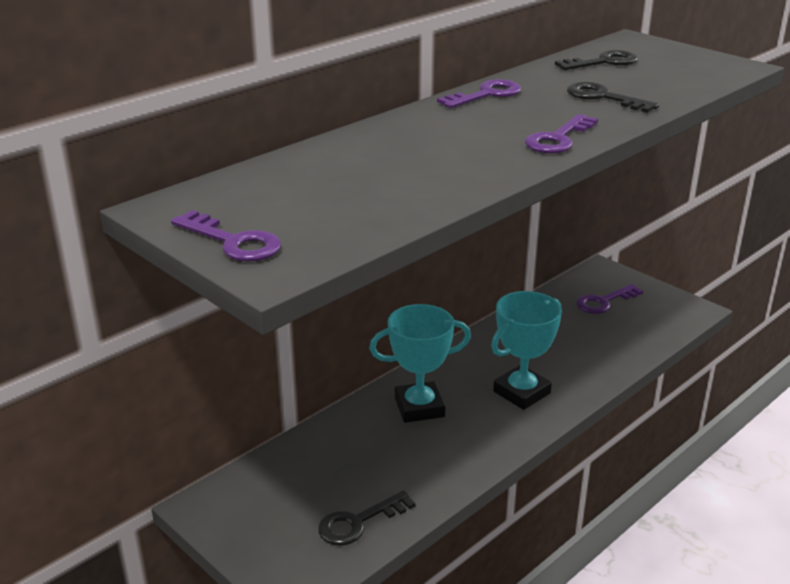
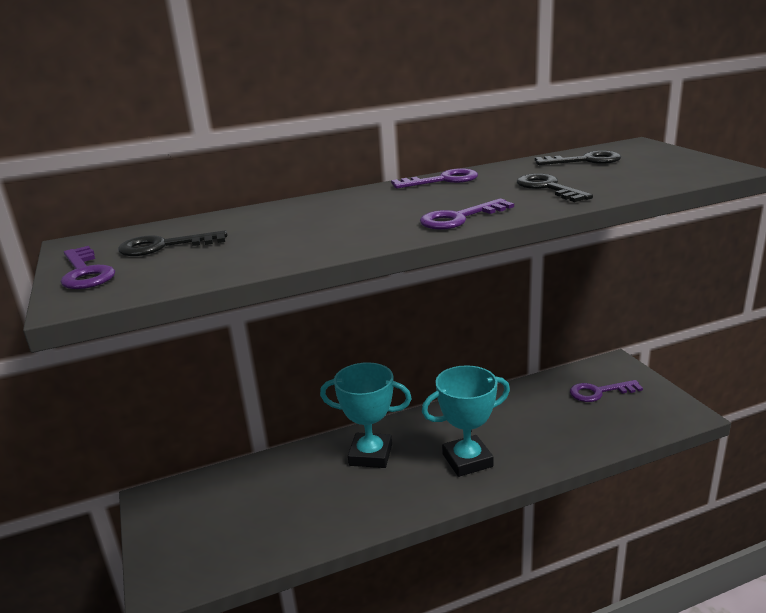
camera: 25 degrees right, 5 degrees down
black key [318,490,415,546] -> black key moved to [118,230,227,256]

